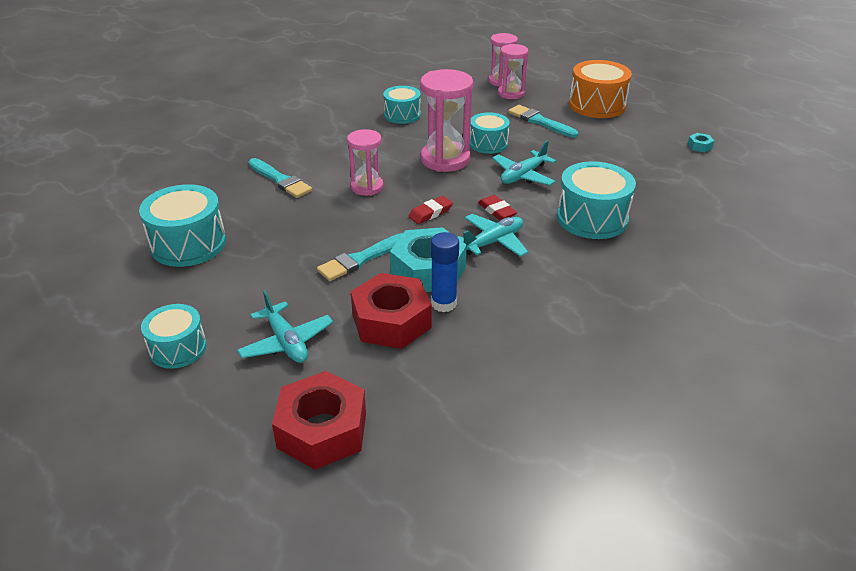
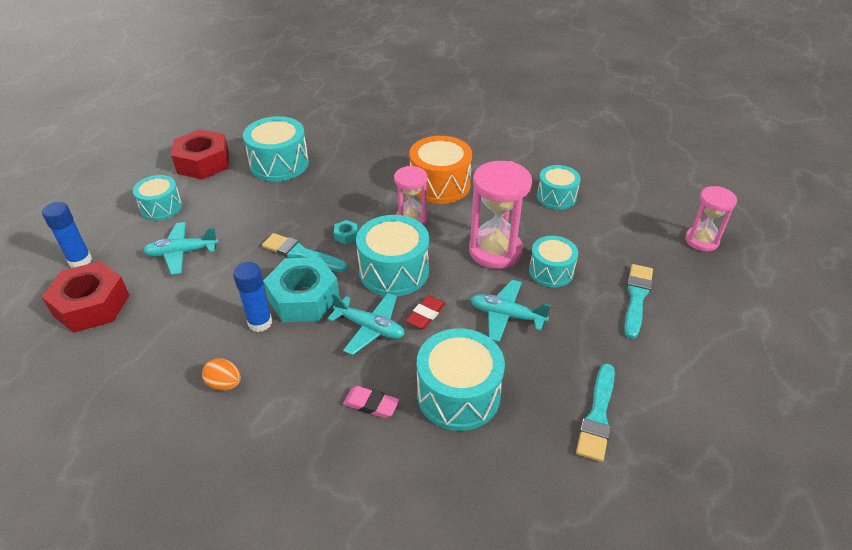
camera: 65 degrees right, 5 degrees up
turquoise plane [237,290,333,363] -> turquoise plane turned 45 degrees clockwise [143,222,219,275]
turquoise brush [249,158,312,198] -> turquoise brush moved to [576,363,615,462]
red nut [351,273,432,349] -> red nut moved to [171,129,229,179]
red eraser [408,196,453,224] -> turquoise drum [356,215,429,296]
pink hourglass [498,44,528,99] -> none
orange drum [569,60,632,118] -> orange drum moved to [409,136,472,204]
turquoise nut [688,133,714,152] -> turquoise nut moved to [334,220,358,244]
none -> blue glue stick [42,202,92,268]
none -> orange egg [202,358,241,391]
none -> pink eraser [343,386,399,418]

